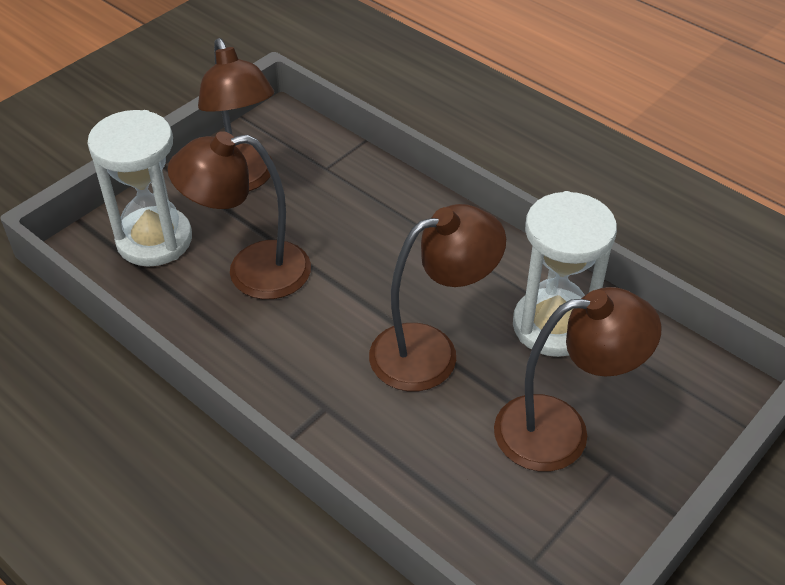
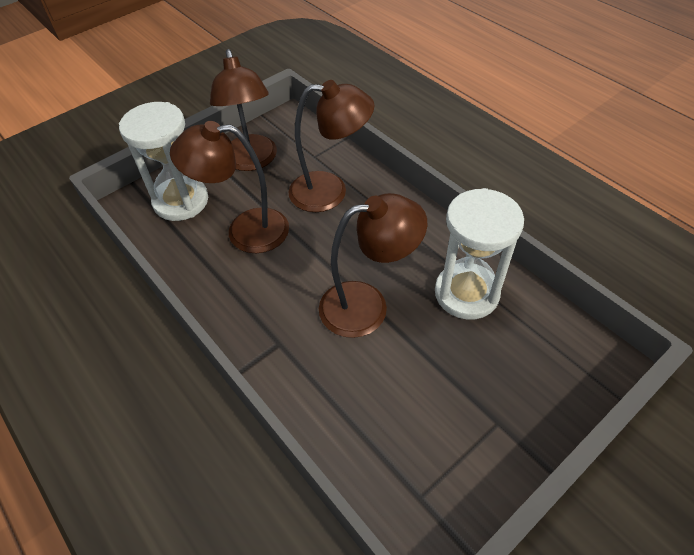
camera: 10 degrees right, 5 degrees up
brown lamp [494,287,662,471] -> brown lamp moved to [288,80,374,212]

